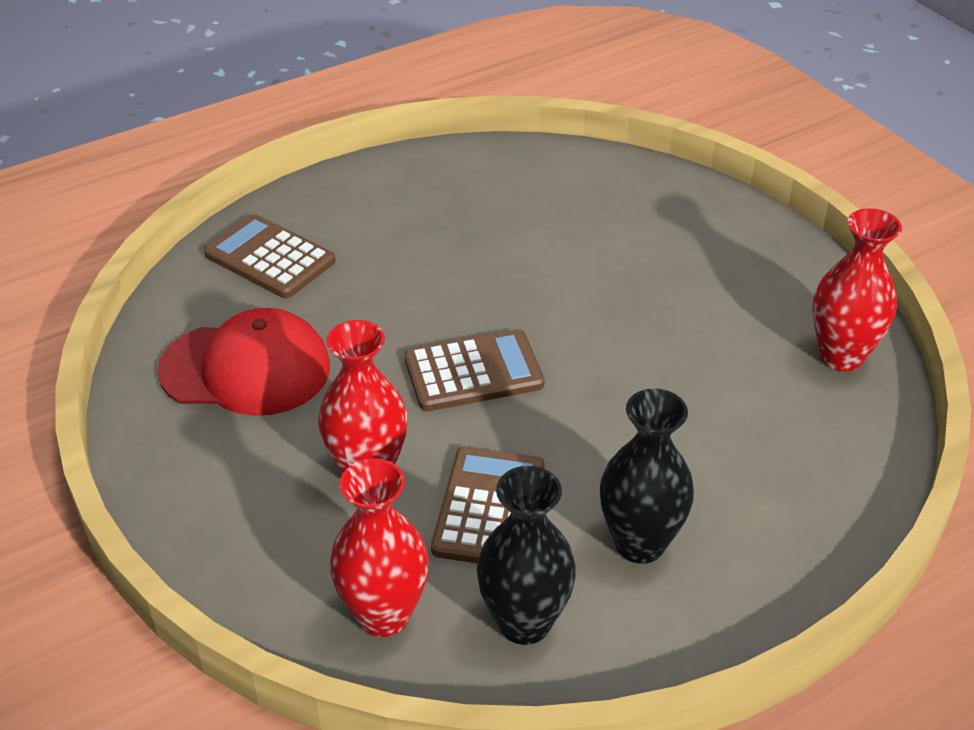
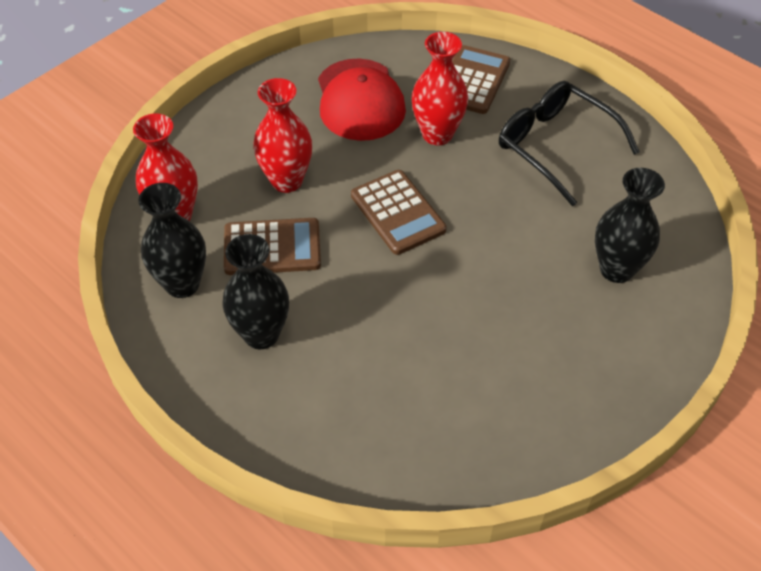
camera: 75 degrees right, 10 degrees up
red vase [812,208,902,372] -> red vase moved to [412,32,468,145]
none -> black glasses [499,81,640,206]
none -> black vase [595,168,665,283]

